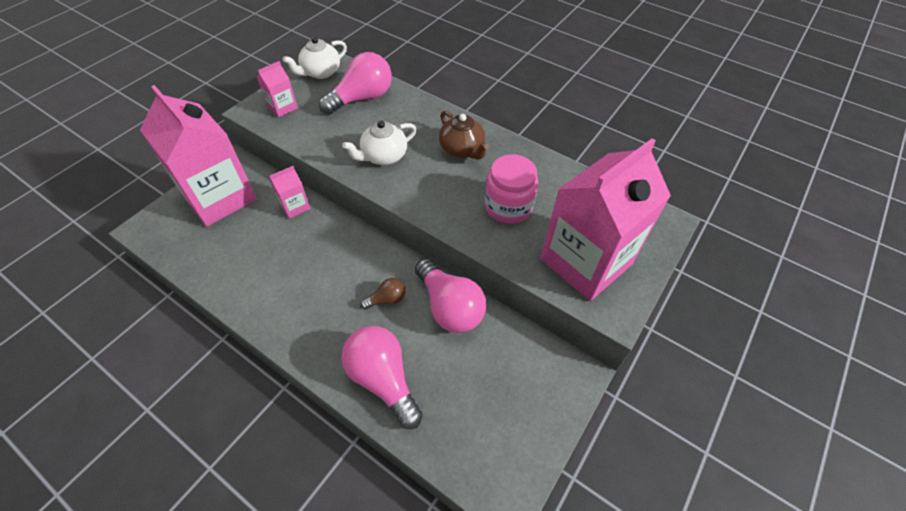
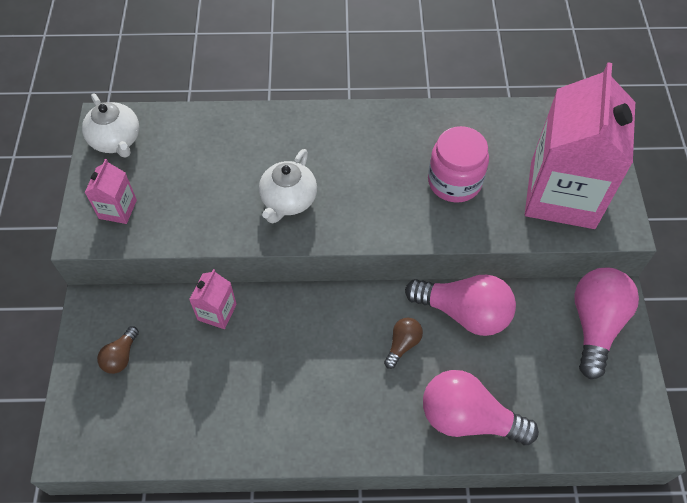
camera: 35 degrees left, 5 degrees up
pink carton [140,85,257,227] -> brown light bulb [97,326,139,374]
white teapot [283,37,347,79] -> white teapot turned 45 degrees counterclockwise [82,93,139,158]
pink light bulb [319,52,392,115] -> pink light bulb moved to [574,268,639,379]
brown teapot [439,111,489,160] -> none

